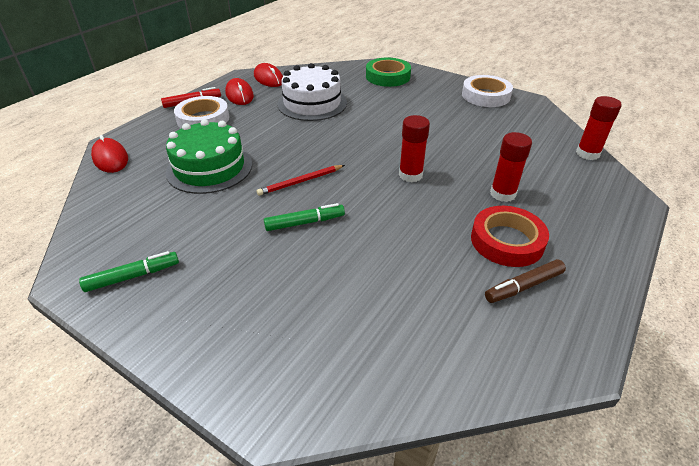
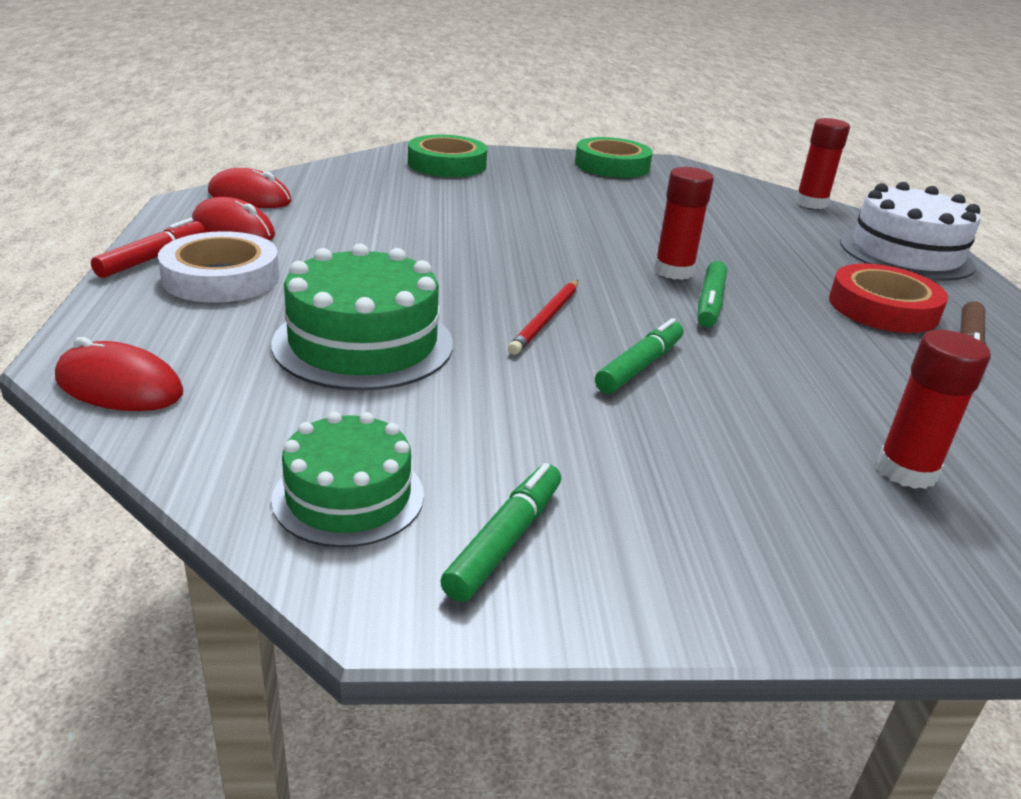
camera: 40 degrees left, 10 degrees down
white cake [277,63,347,121] -> white cake moved to [840,182,980,281]
white tape [462,75,513,107] -> green tape [575,137,653,178]
red glue stick [490,132,532,202] -> red glue stick moved to [876,330,991,489]
none -> green cake [271,412,424,548]
none -> green marker [698,261,727,327]

